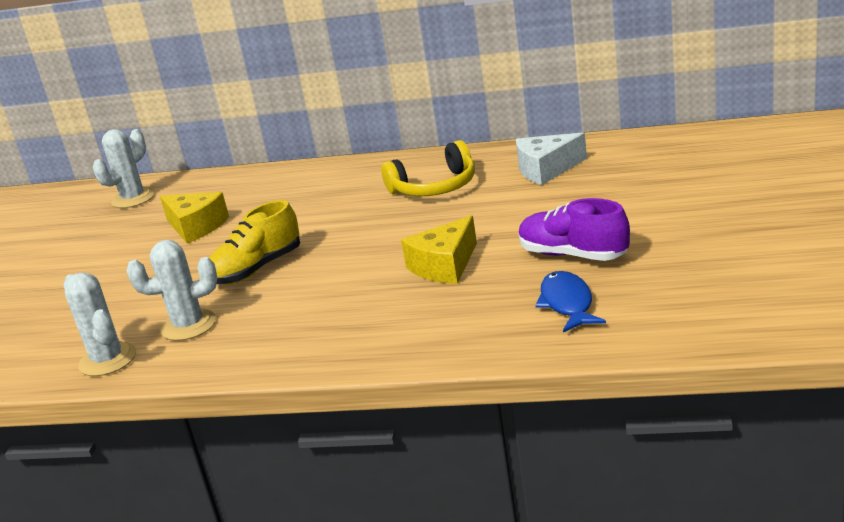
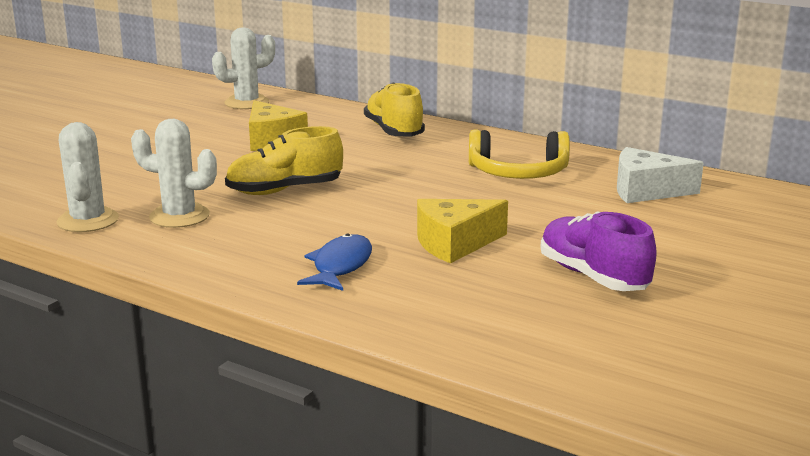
camera: 20 degrees right, 5 degrees down
blue fish [535,271,606,333] -> blue fish moved to [297,233,372,291]
none -> yellow shoe [364,83,425,137]

